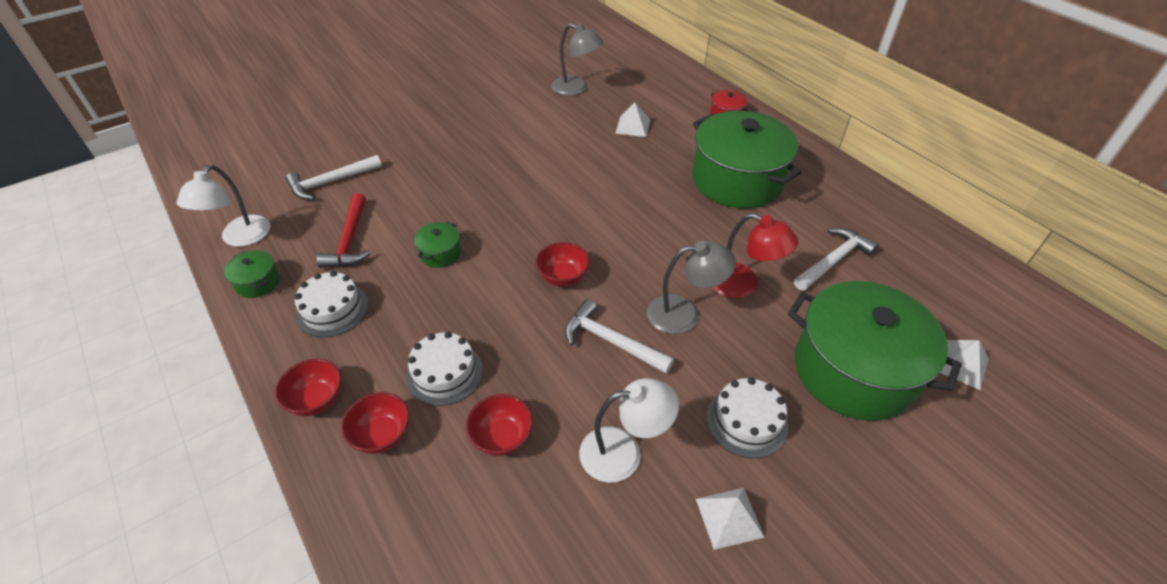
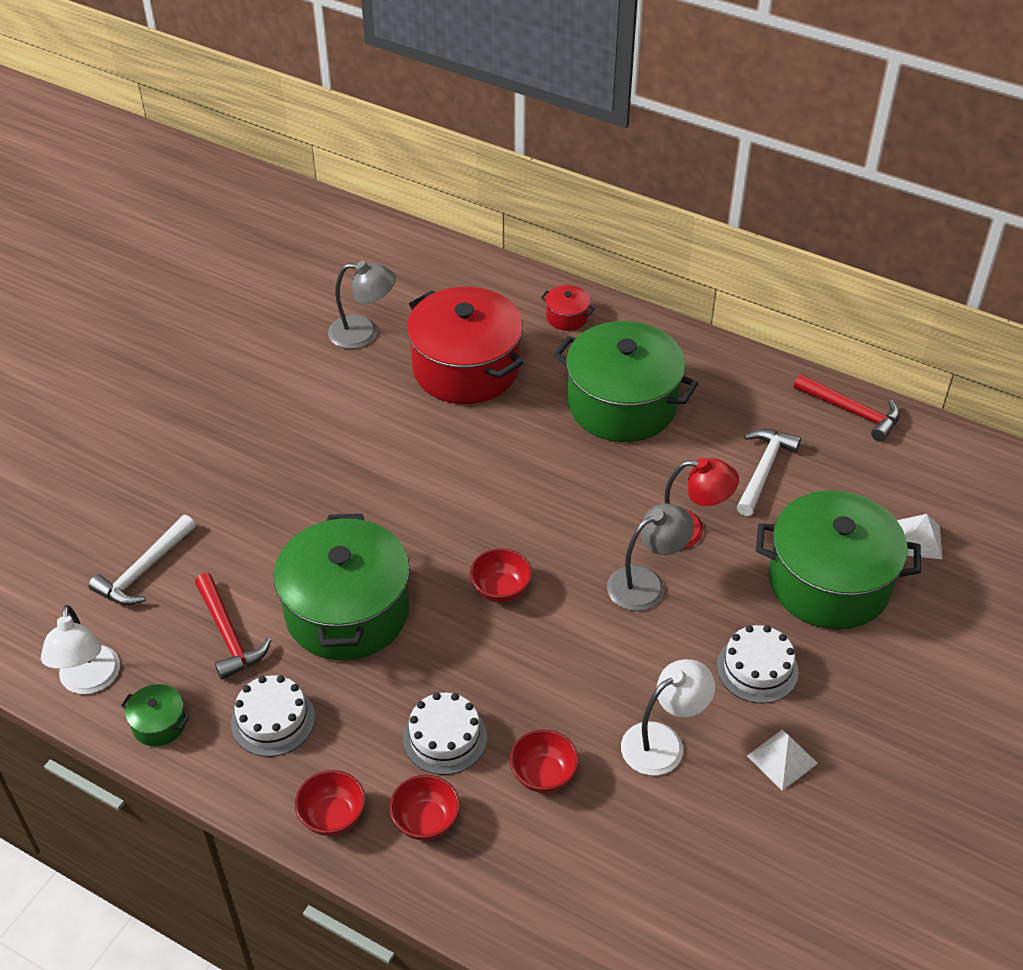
camera: 25 degrees left, 0 degrees up
green pot [414,221,461,268] -> green pot [274,514,410,660], size x2.46
white hammer [565,299,674,374] -> none
white pyramid [615,102,650,137] -> red pot [407,287,523,404]
none -> red hammer [794,374,900,442]

